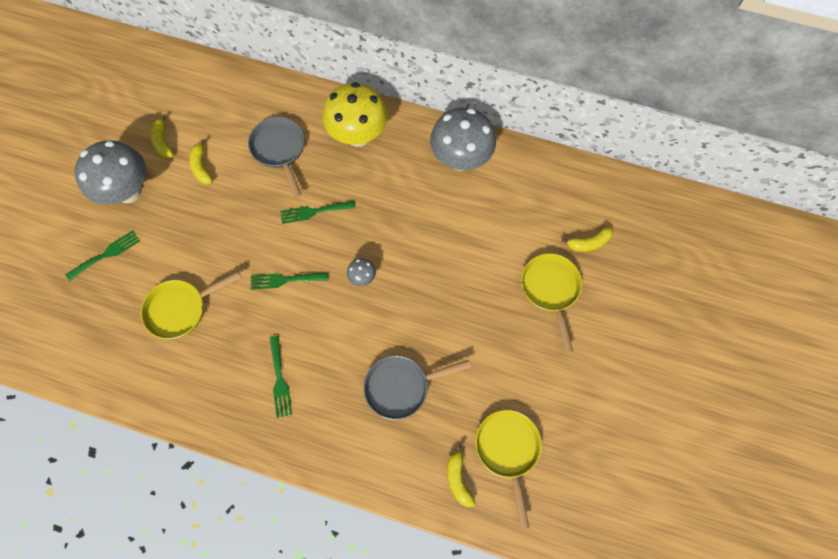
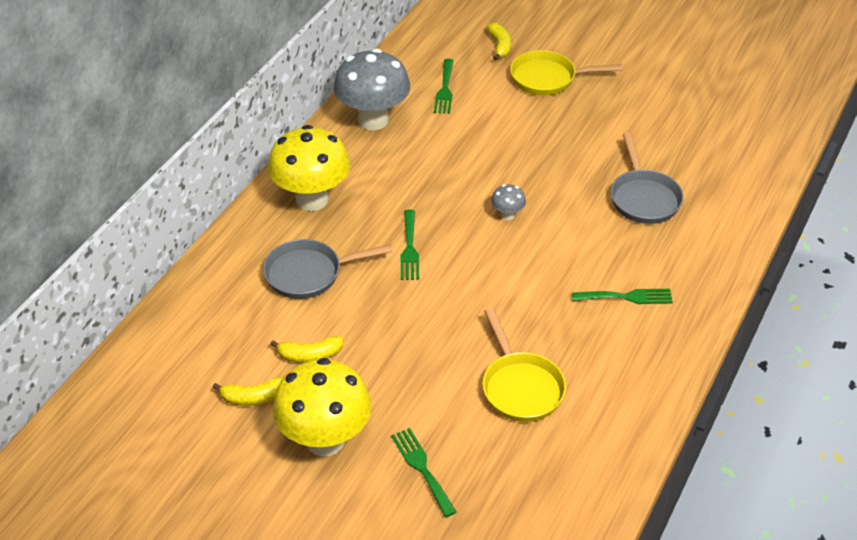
camera: 80 degrees left, 25 degrees down
grey mushroom [74,140,146,205] -> yellow mushroom [273,358,372,456]
green fork [251,272,328,290] -> green fork moved to [434,59,454,114]
yellow banana [447,445,475,507] -> none
yellow pan [475,410,542,529] -> none

